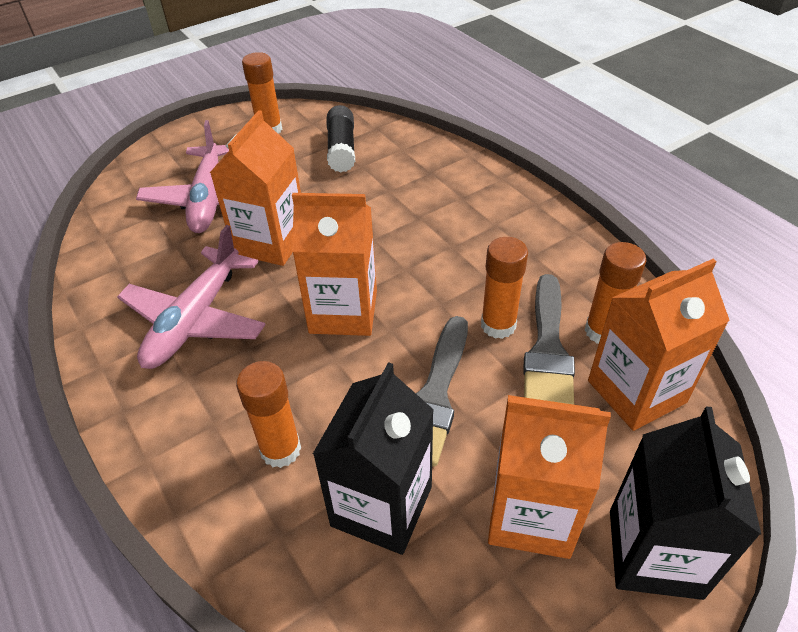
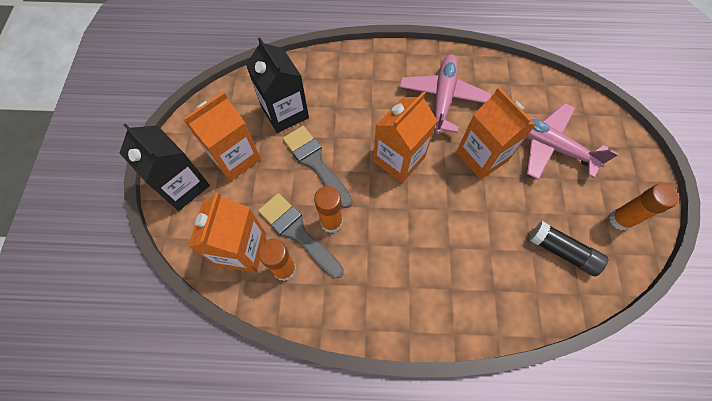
camera: 125 degrees right, 20 degrees up
pink plane [117,225,266,369] -> pink plane turned 45 degrees clockwise [399,54,492,134]
orange glue stick [236,361,301,468] -> none

